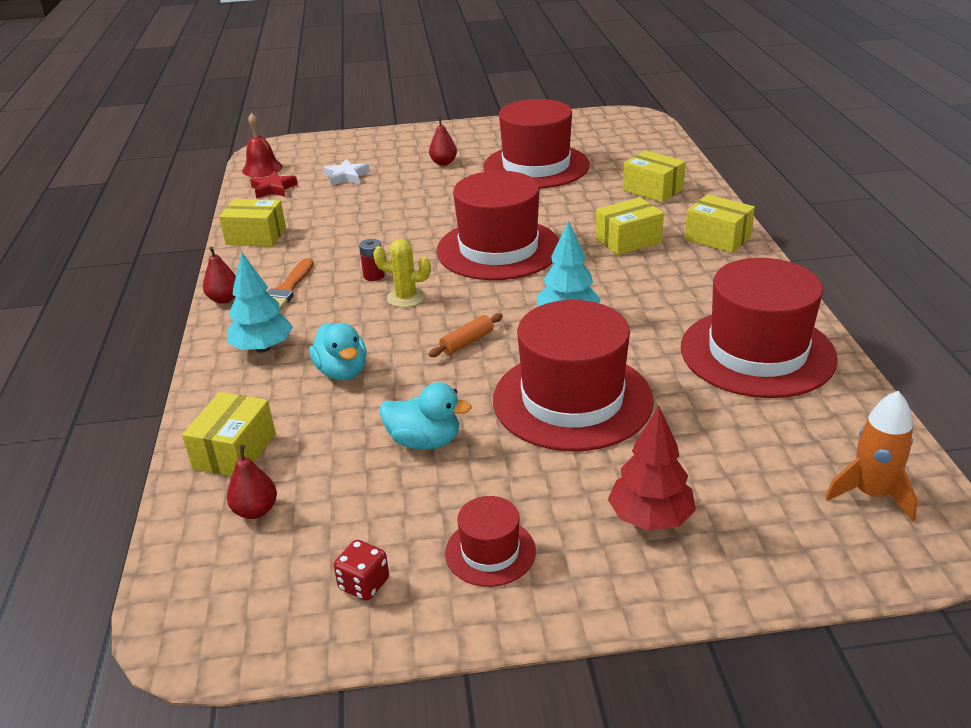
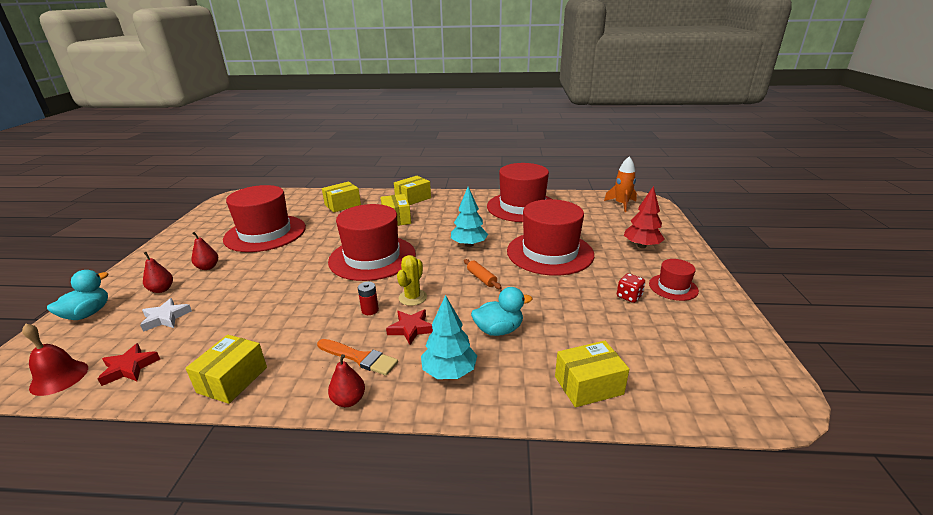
camera: 80 degrees left, 5 degrees down
yellow box [182,392,276,476] -> yellow box turned 45 degrees counterclockwise [555,341,630,407]
red pear [227,445,277,519] -> red pear moved to [143,252,173,293]
red dice [334,540,389,601] -> red dice moved to [617,273,645,303]
turquoise duck [380,382,472,450] -> turquoise duck moved to [47,270,108,320]
none -> red star [386,309,433,345]

